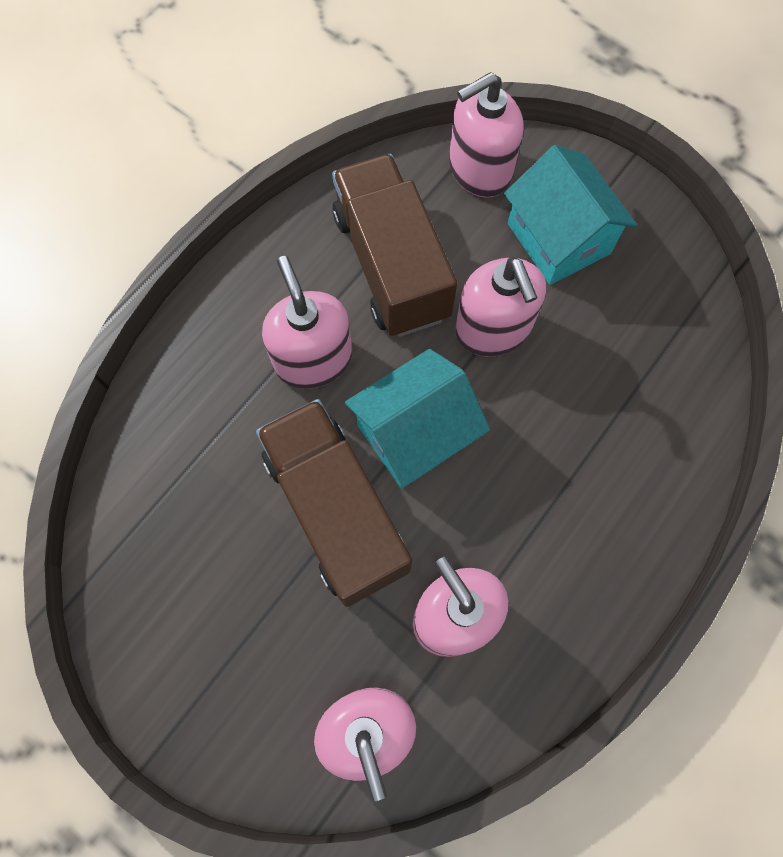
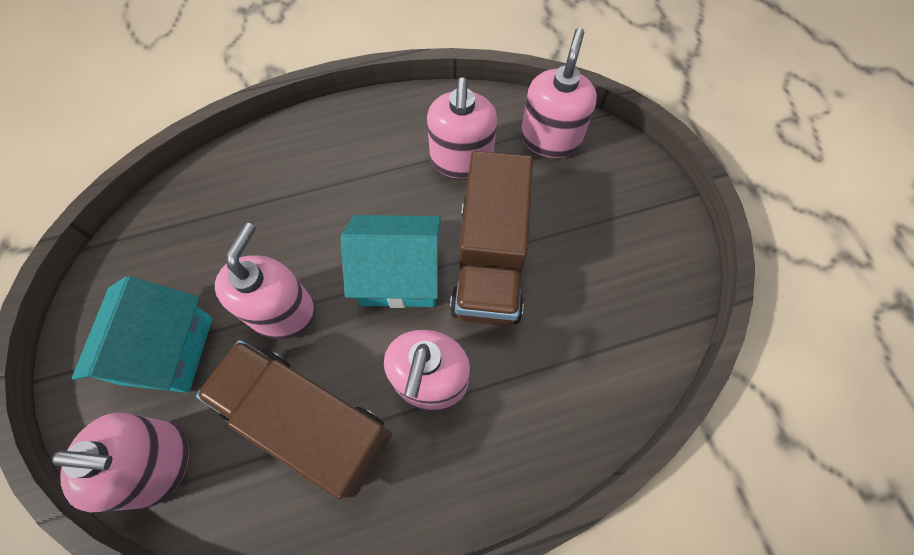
camera: 145 degrees left, 5 degrees down
brown truck [332,154,457,337] -> brown truck turned 105 degrees clockwise [196,340,392,499]

